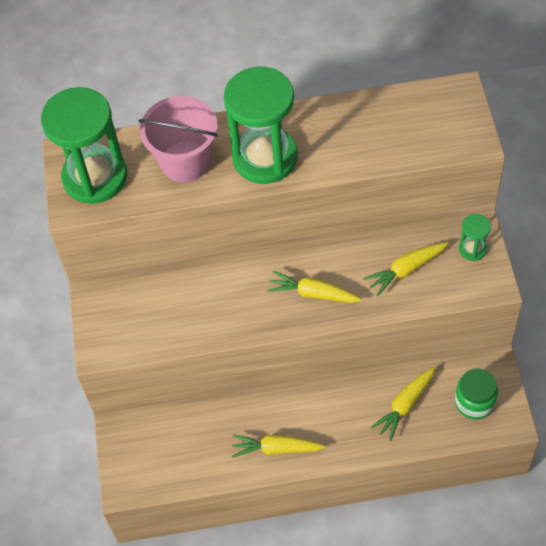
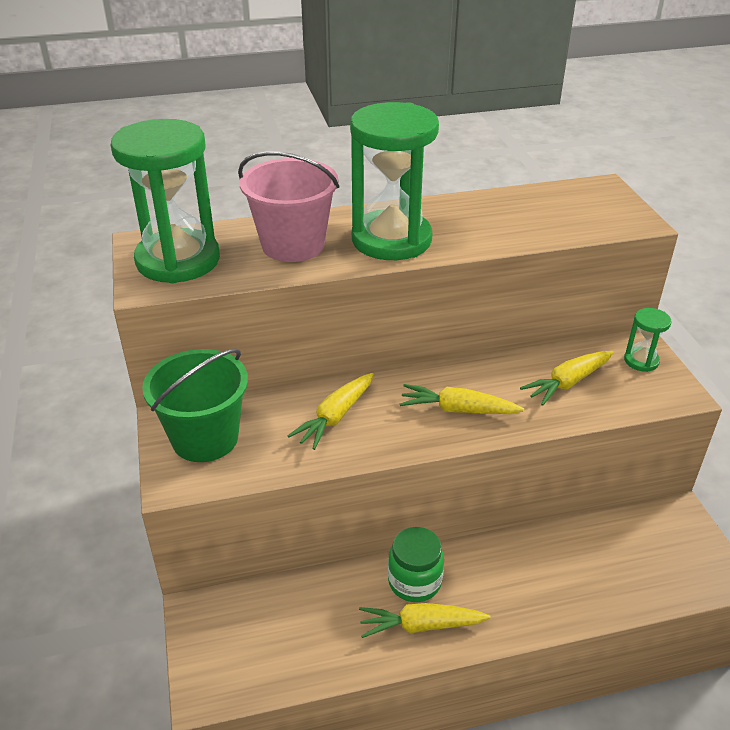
camera: 10 degrees left, 20 degrees down
yellow carrot [371,367,435,441] -> yellow carrot moved to [287,373,374,450]
green jar [455,368,498,419] -> green jar moved to [388,527,444,602]
none -> green bucket [142,348,248,462]

